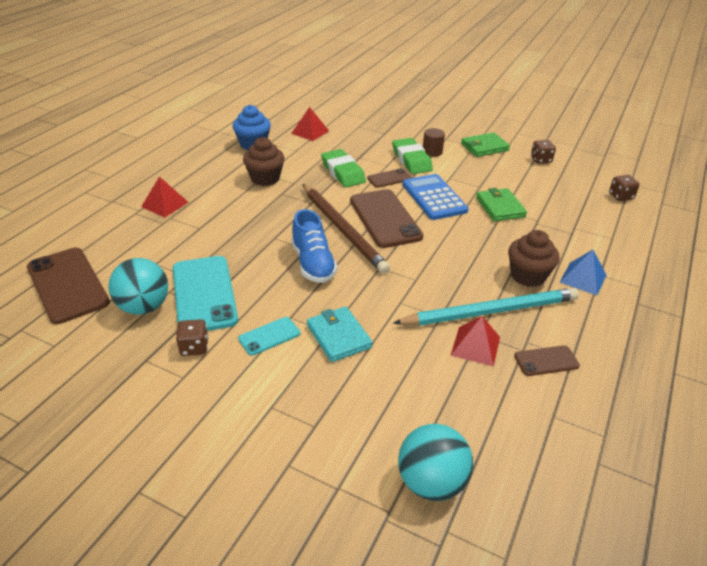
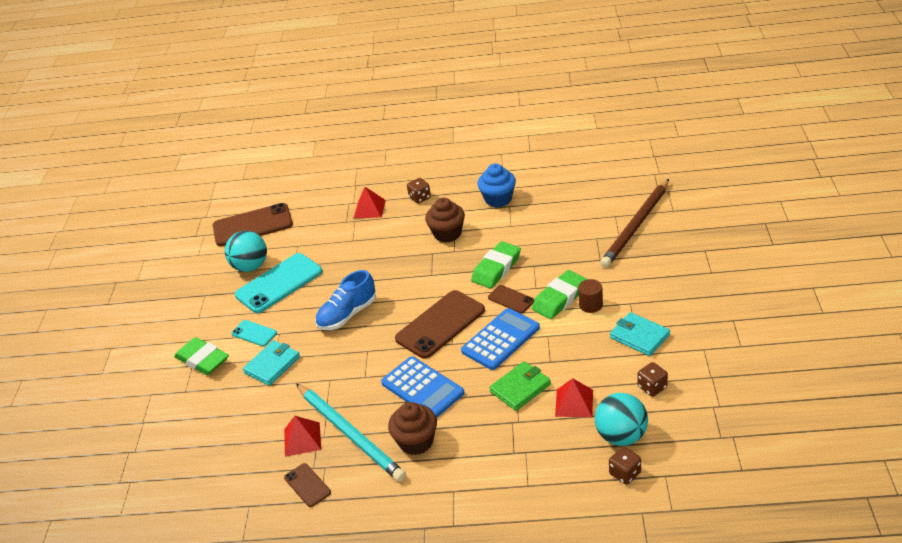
camera: 70 degrees right, 0 degrees up
brown phone [27,248,110,324] -> brown phone turned 45 degrees clockwise [213,203,293,246]
brown dice [176,319,208,356] -> brown dice moved to [407,178,431,204]
red pyramid [291,107,329,141] -> red pyramid moved to [555,378,593,417]
brown pencil [303,184,390,274] -> brown pencil moved to [600,179,669,268]
turquoise ball [398,424,473,501] -> turquoise ball moved to [595,393,648,446]
green wallet [461,132,510,157] -> turquoise wallet [610,312,670,356]
blue pyramid [560,250,606,295] -> none
none -> green eraser [174,337,229,375]
none -> blue calculator [381,356,464,418]

